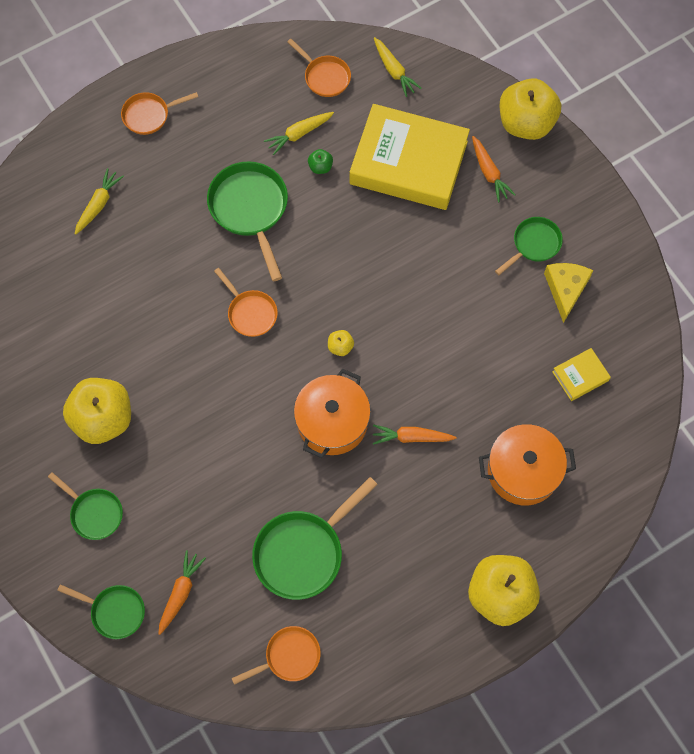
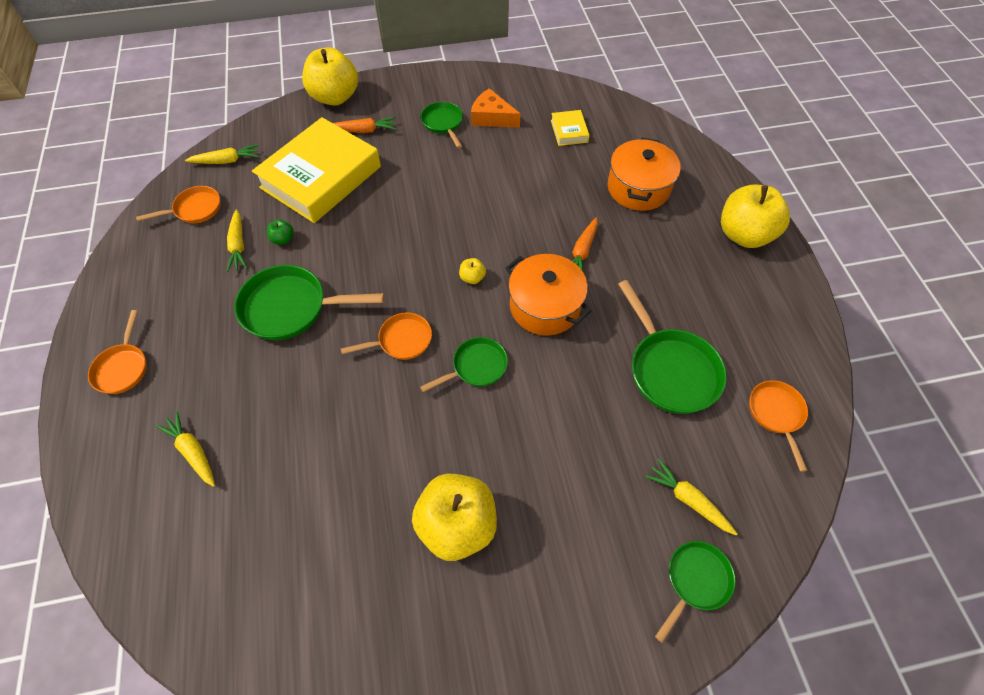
camera: 70 degrees left, 10 degrees down
green pan [48,472,123,540] -> green pan moved to [420,337,508,392]
orange carrot [158,550,206,635] -> yellow carrot [645,459,738,536]
yellow cheese [544,263,593,323] -> orange cheese [471,88,521,128]

